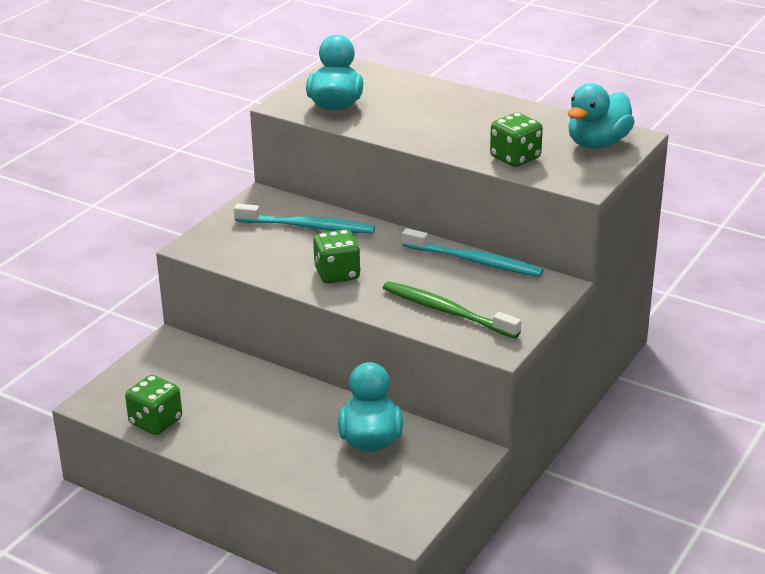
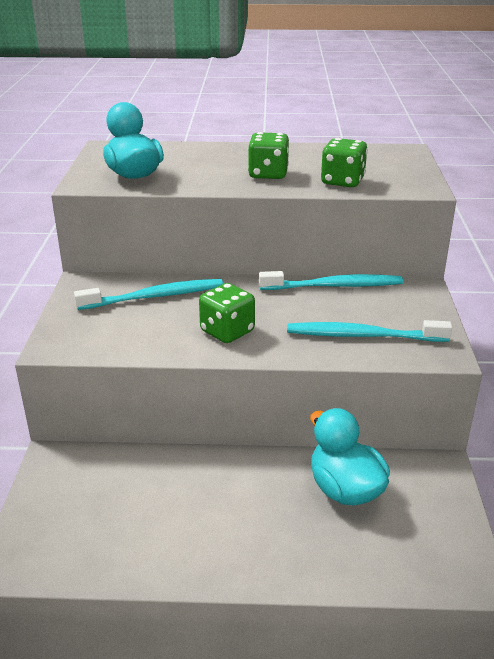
camera: 30 degrees left, 0 degrees up
green dice [125,375,182,435] -> green dice moved to [248,132,289,179]
green toothbrush [383,281,521,338] -> turquoise toothbrush [287,320,452,342]
turquoise duck [568,83,635,149] -> none

